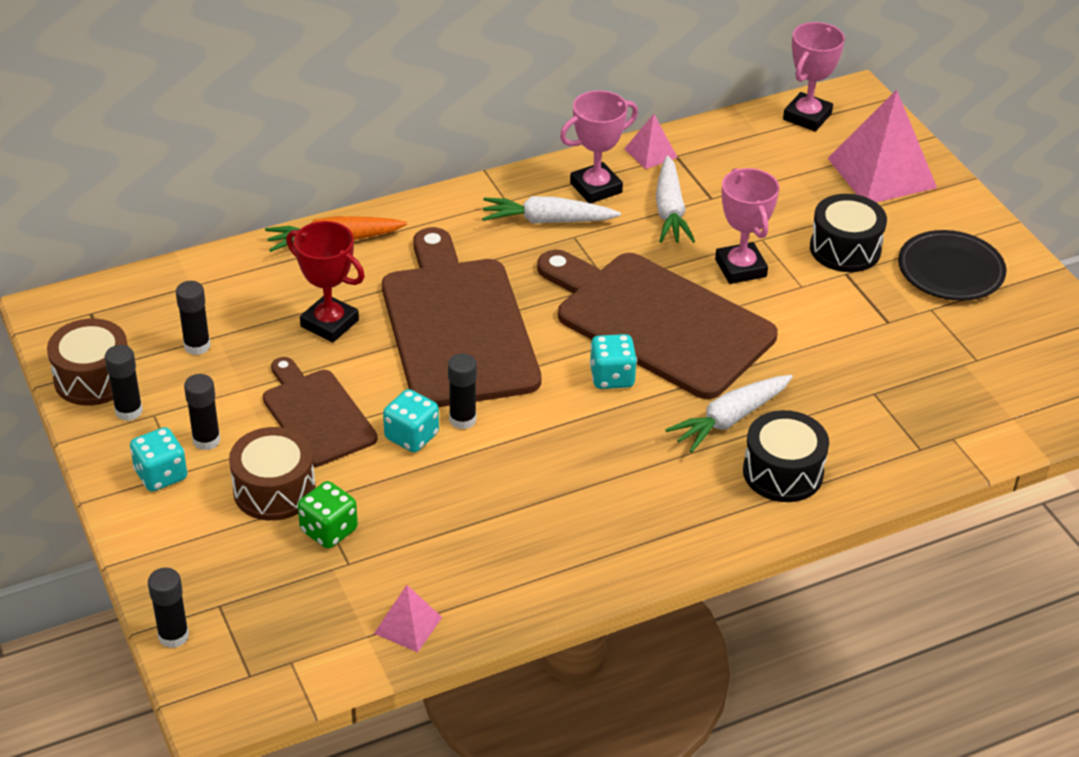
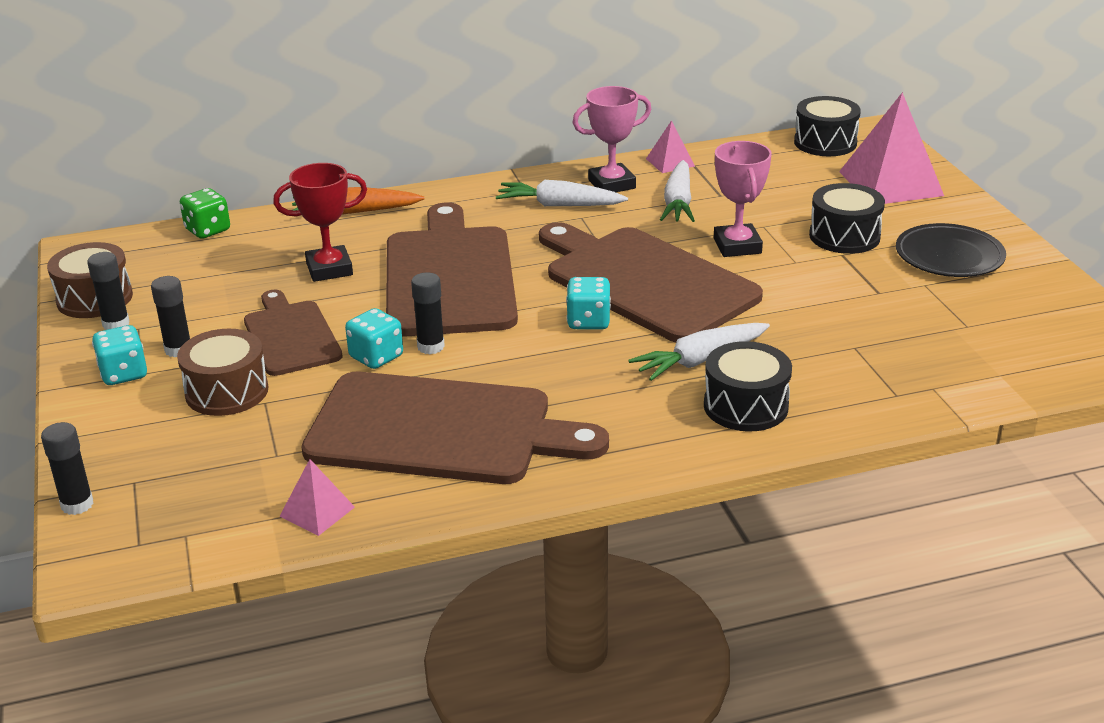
camera: 10 degrees right, 10 degrees down
black glue stick [176,281,211,355] -> none
red trophy [286,221,365,342] -> red trophy turned 60 degrees counterclockwise [273,163,367,282]
green dice [298,481,358,548] -> green dice moved to [180,188,230,239]
pink trophy [783,22,845,131] -> black drum [794,96,861,156]
none -> brown cutting board [301,372,609,484]

